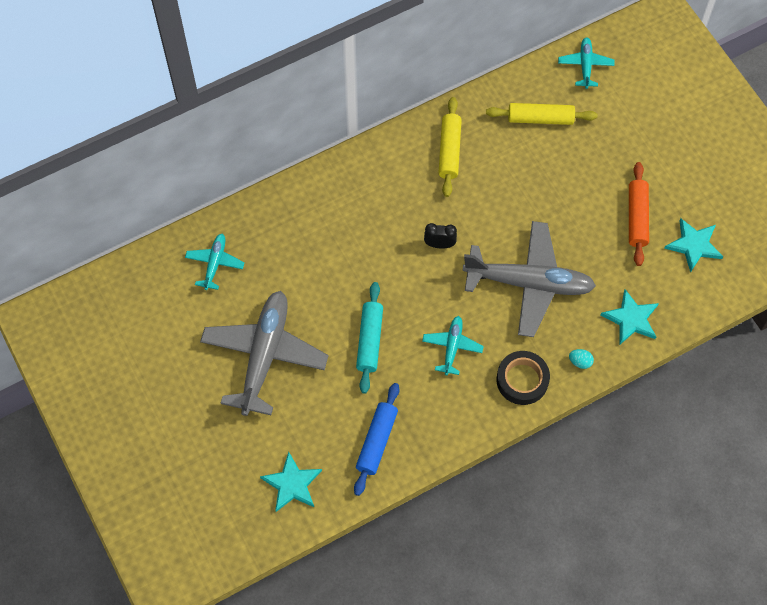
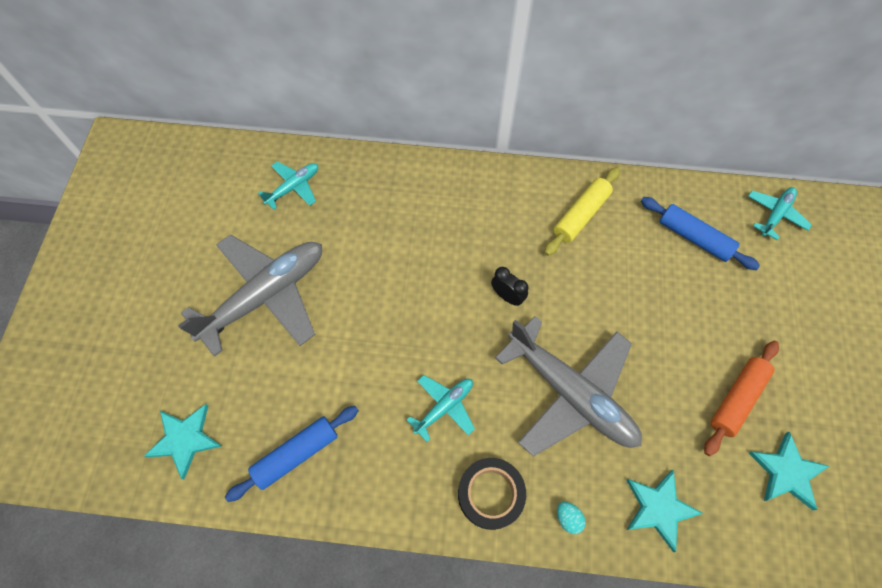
camera: 35 degrees right, 0 degrees up
turquoise rolling pin [356,282,383,394] -> none
yellow rolling pin [486,103,597,125] -> blue rolling pin [641,197,760,270]

